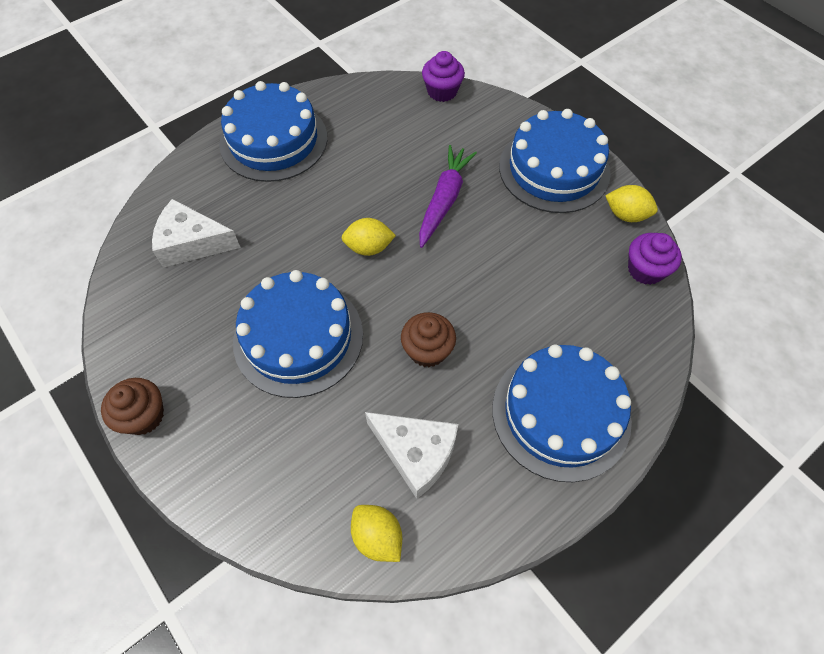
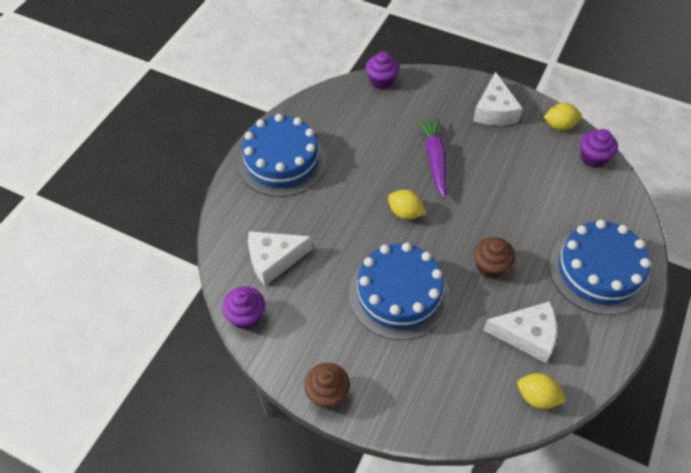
camera: 25 degrees left, 5 degrees down
yellow lemon [342,218,396,256] -> yellow lemon turned 60 degrees clockwise [388,190,426,220]
blue cake [499,109,611,213] -> white cheese [473,72,523,125]
none -> purple cupcake [222,286,265,330]

